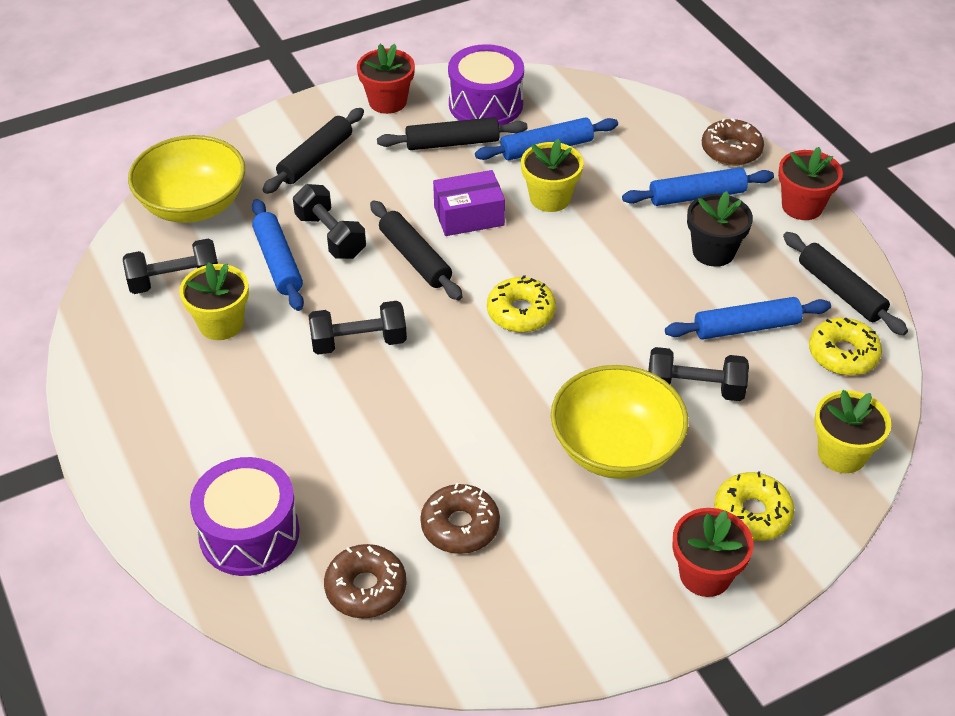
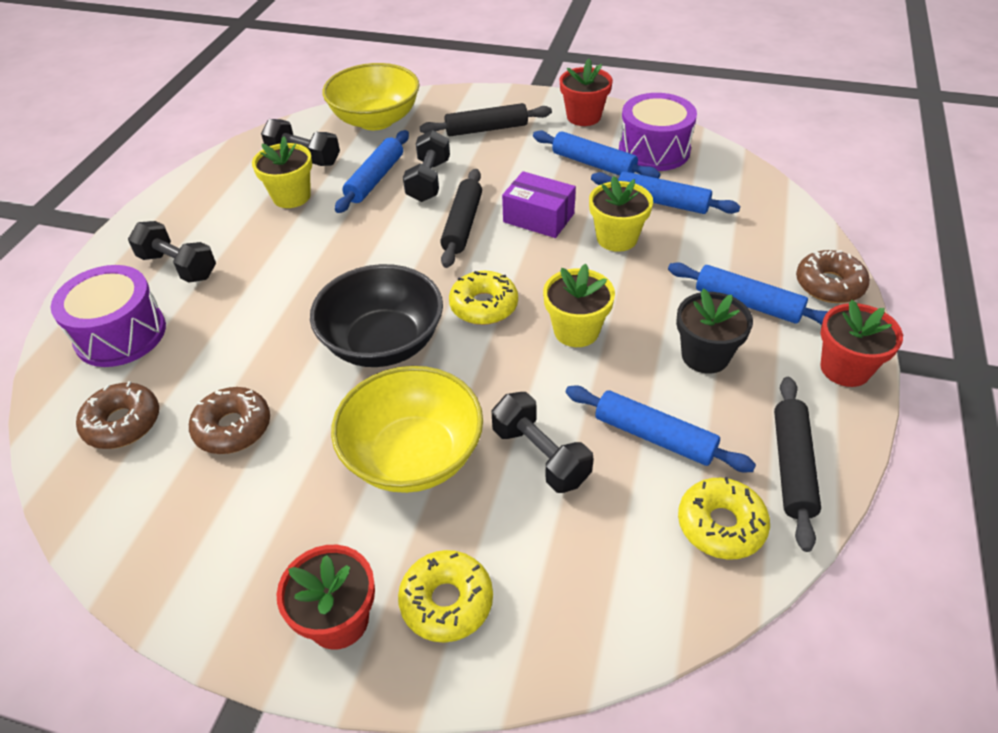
camera: 45 degrees right, 0 degrees up
black dumbbell [308,301,407,355] -> black dumbbell moved to [128,221,216,283]
black rolling pin [377,117,527,150] -> blue rolling pin [533,130,660,179]
yellow flower pot [814,390,891,473] -> yellow flower pot moved to [543,264,615,347]
none -> black bowl [310,264,443,367]

